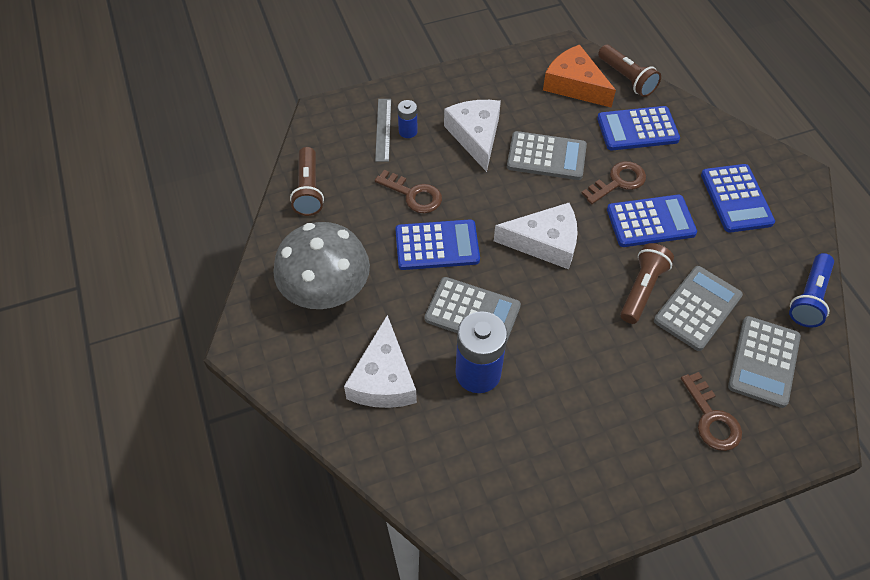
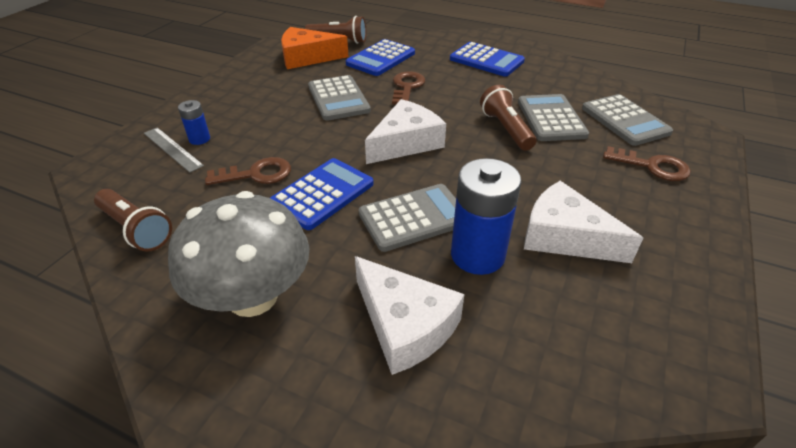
camera: 45 degrees left, 15 degrees down
white cheese [444,100,501,172] -> white cheese moved to [524,181,643,263]
grey calculator [507,131,587,180] -> grey calculator turned 105 degrees clockwise [308,75,371,121]
blue calculator [607,195,697,247] -> none
blue flashlight [789,253,834,327] -> none

